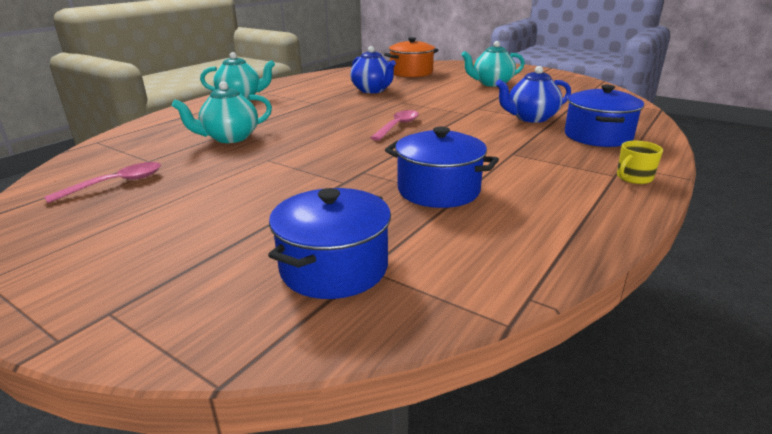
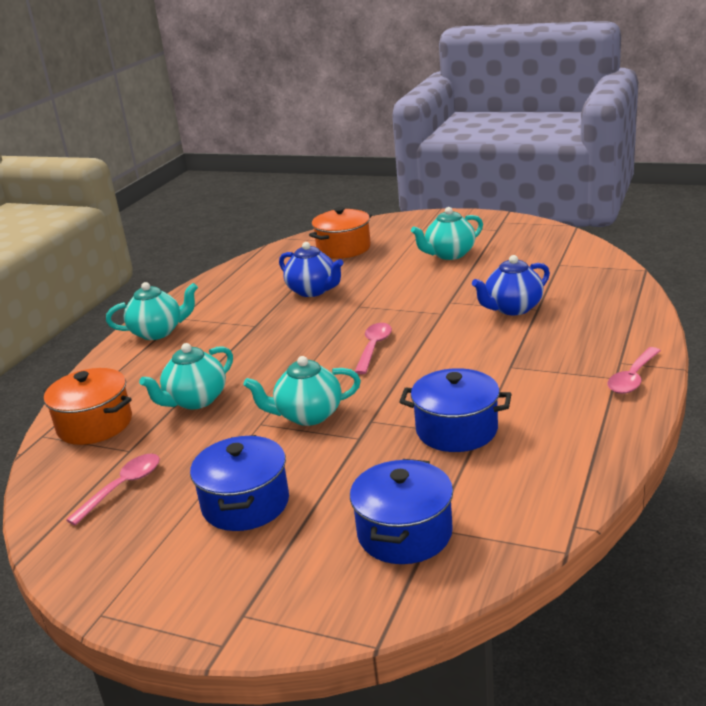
camera: 10 degrees left, 0 degrees up
blue pot [565,85,644,147] -> blue pot moved to [190,435,289,531]
yellow mug [617,141,663,184] -> pink spoon [607,347,661,394]
none -> orange pot [43,368,132,445]
none -> turquoise teapot [243,356,361,426]

